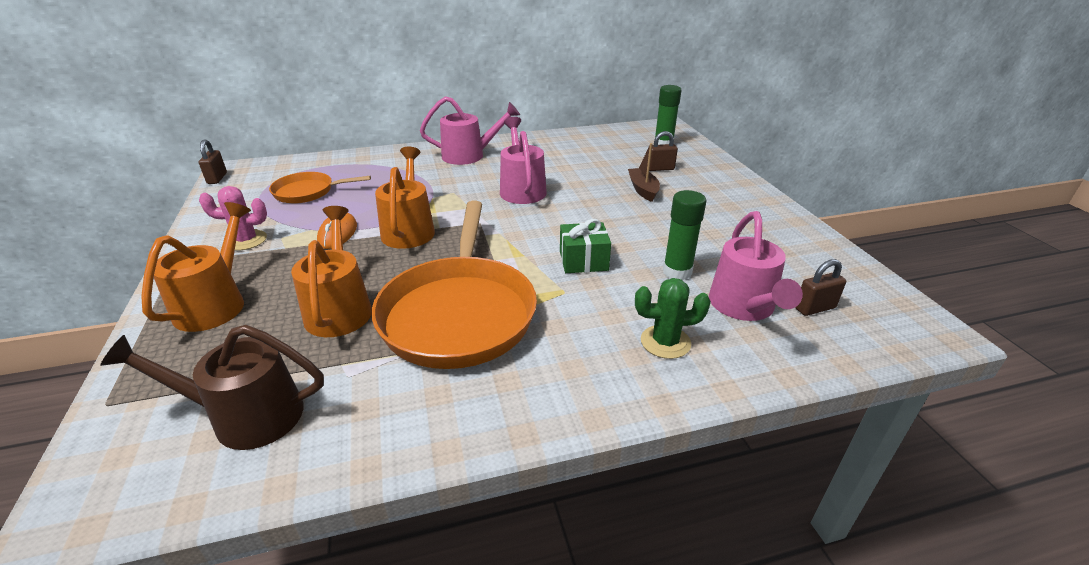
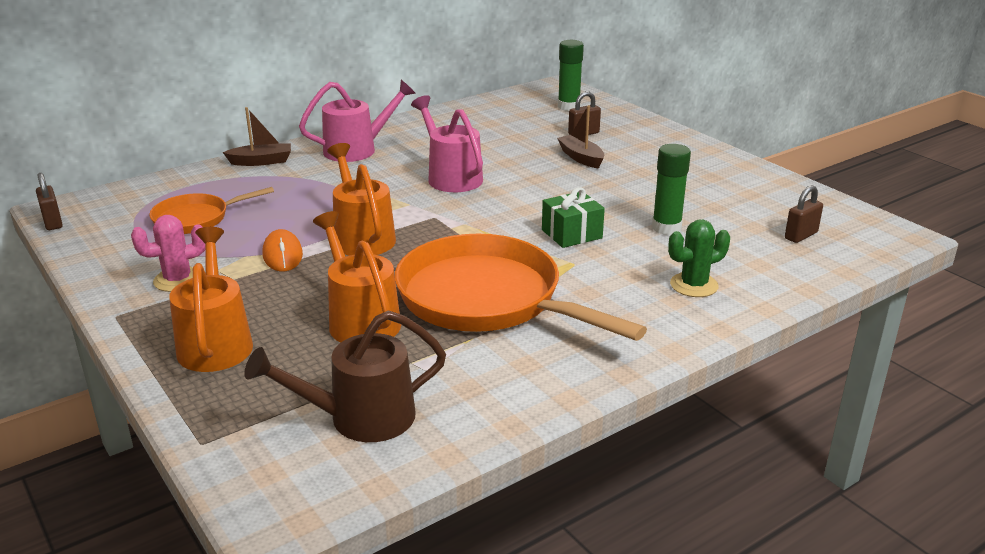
camera: 20 degrees left, 5 degrees down
orange pan [372,201,537,369] -> orange pan turned 150 degrees clockwise [395,234,647,341]
pink watering can [709,211,803,321] -> none
none -> brown boat [223,107,291,166]

